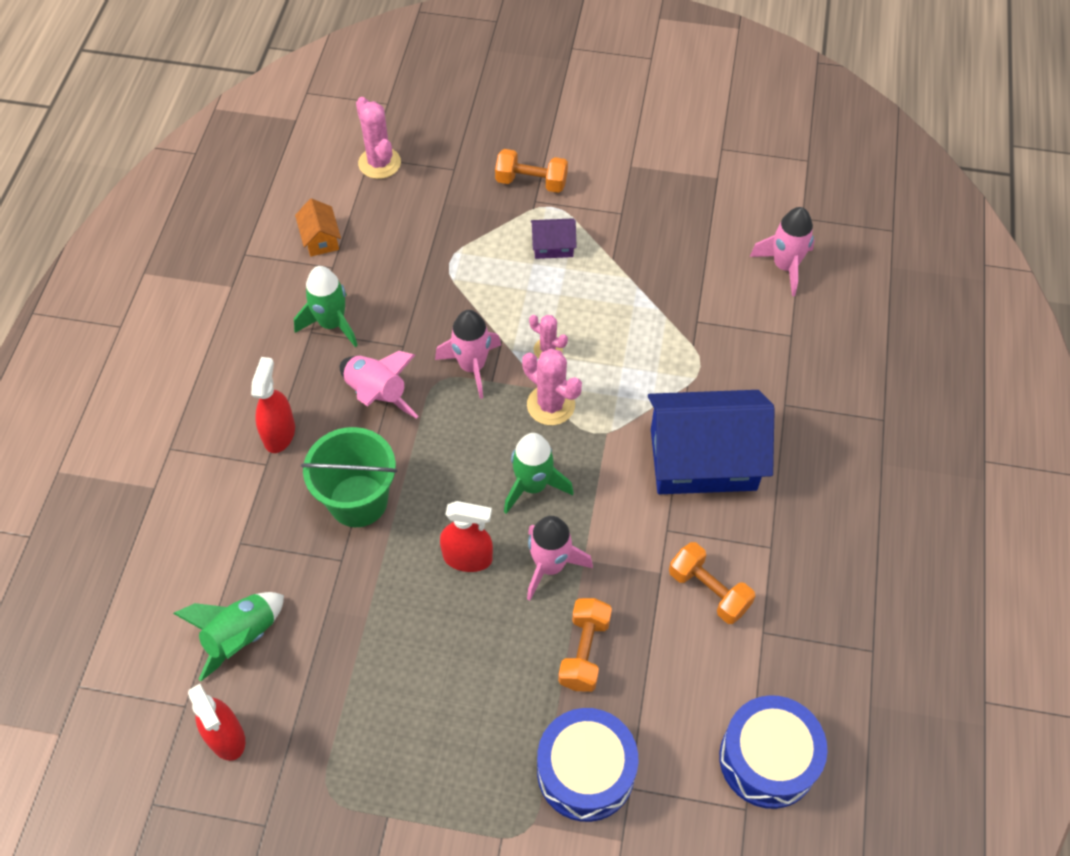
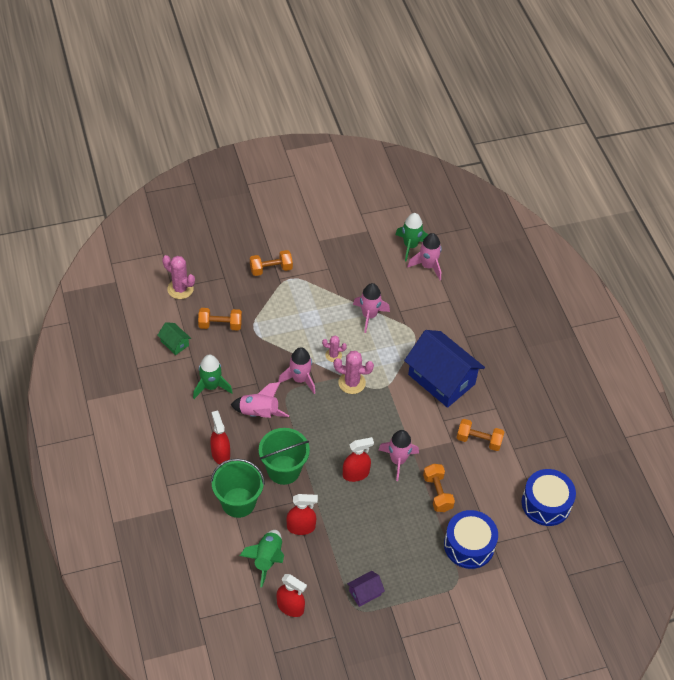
camera: 30 degrees left, 5 degrees down
orange house [295,198,341,256] -> green house [157,322,191,355]
green rocket [504,433,574,514] -> green rocket moved to [395,213,428,262]
purple house [531,218,577,259] -> purple house moved to [347,571,385,607]
blue house [648,390,775,494] -> blue house turned 75 degrees clockwise [404,330,485,408]
none -> orange dumbbell [198,308,242,331]
none -> green bucket [211,459,265,518]
none -> red spray bottle [286,494,318,535]
none -> pink rocket [353,283,390,333]

